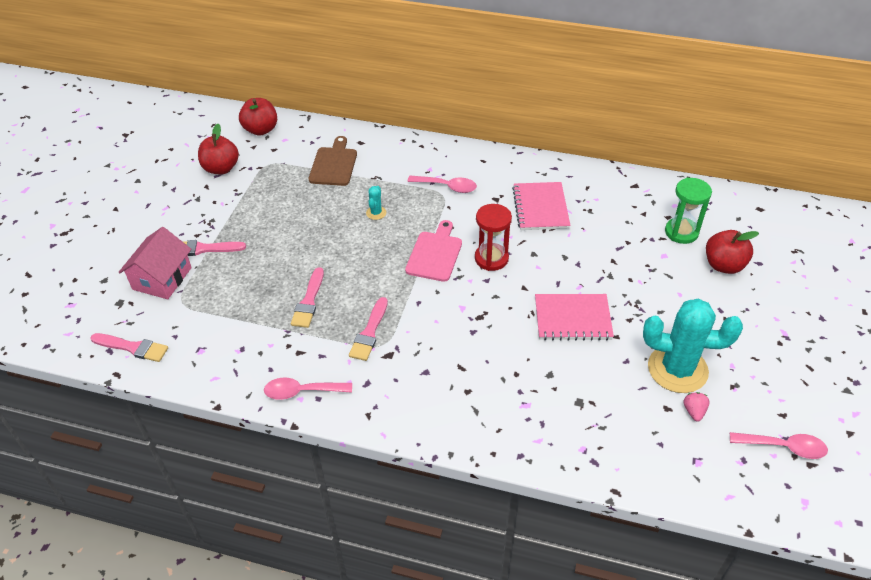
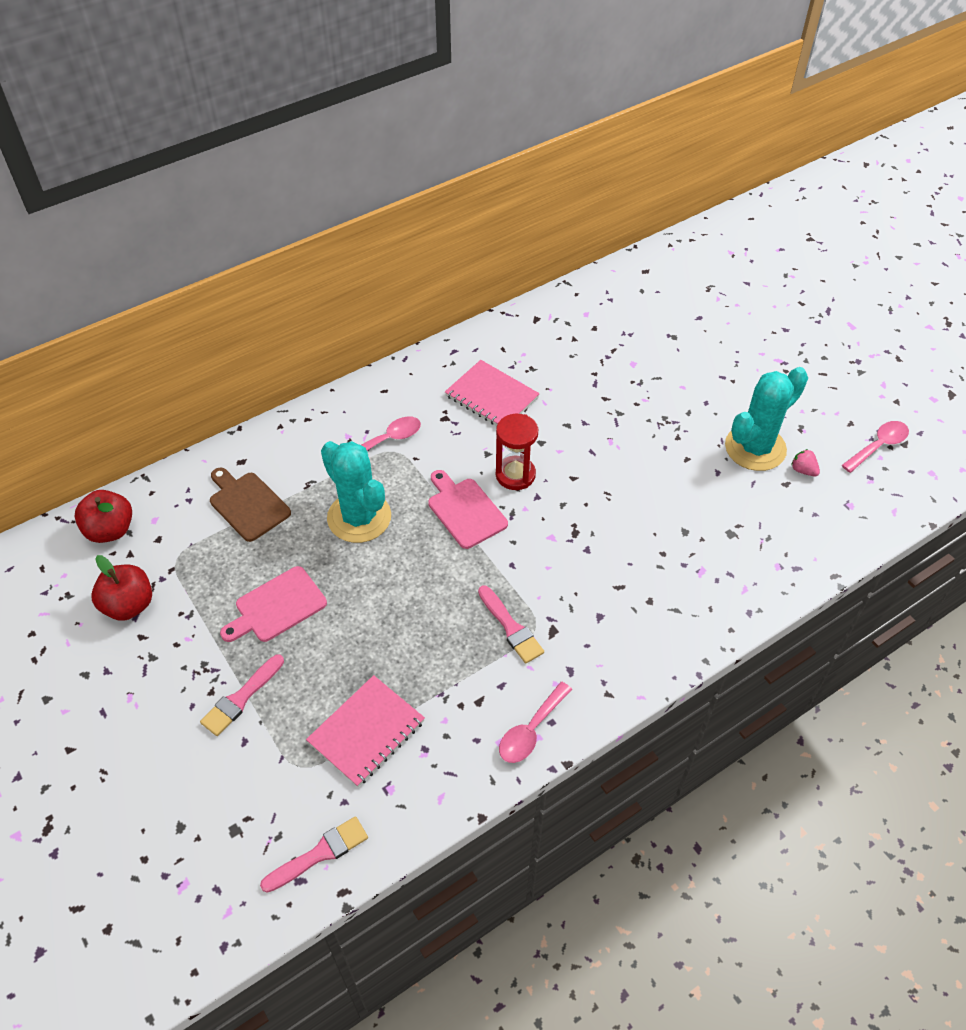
camera: 50 degrees left, 5 degrees up
pink house [118,227,192,299] -> none
pink brush [291,267,324,328] -> none
turquoise cactus [366,186,386,220] -> turquoise cactus [321,441,391,543], size x2.45
pink notebook [535,294,614,341] -> pink notebook moved to [306,675,425,787]
green hourglass [665,178,712,244] -> none
red apple [706,230,759,274] -> none
none -> pink cutting board [220,566,327,642]

